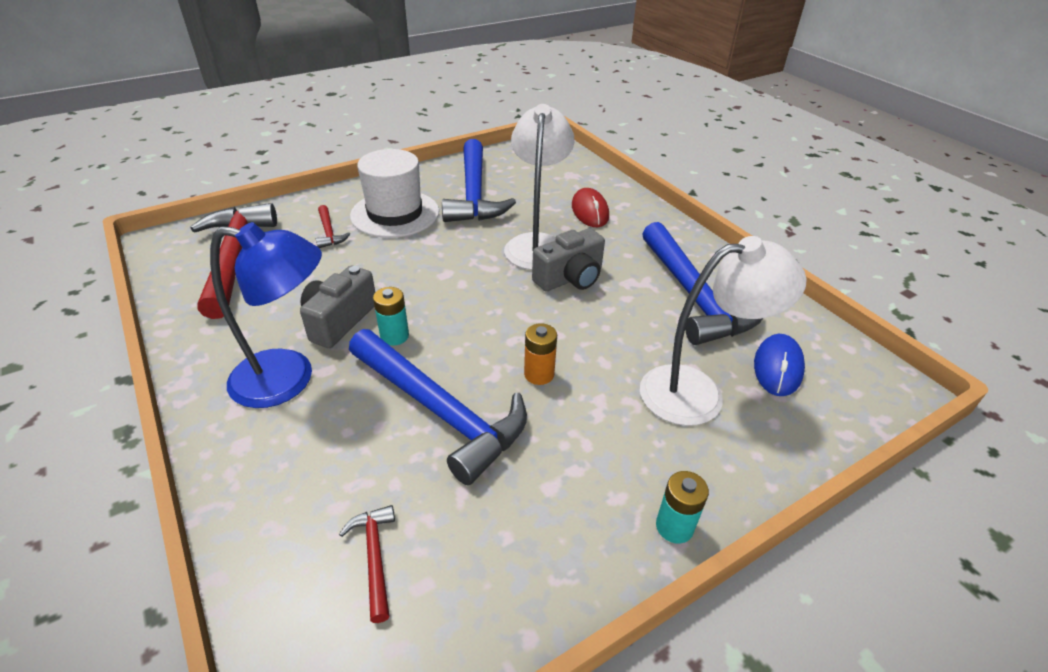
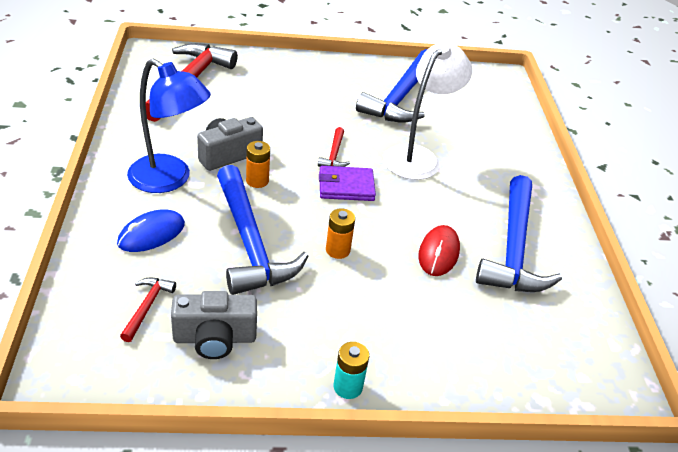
camera: 25 degrees right, 0 degrees up
red hammer [316,205,350,248] -> red hammer moved to [318,127,350,167]
white hat [350,149,439,238] -> none
turquoise battery [373,287,409,346] -> orange battery [246,141,270,188]
grey camera [532,228,605,291] -> grey camera moved to [171,291,257,359]
red mouse [572,188,609,227] -> red mouse moved to [419,225,460,276]
white lamp [640,236,807,426] -> none
blue mouse [754,334,805,396] -> blue mouse moved to [117,209,185,252]
none -> purple wallet [319,166,376,201]

